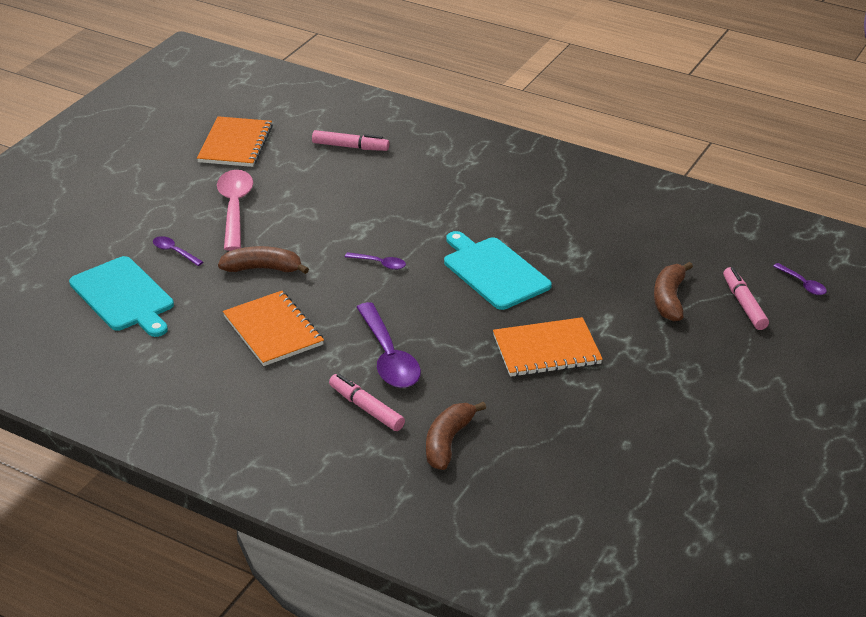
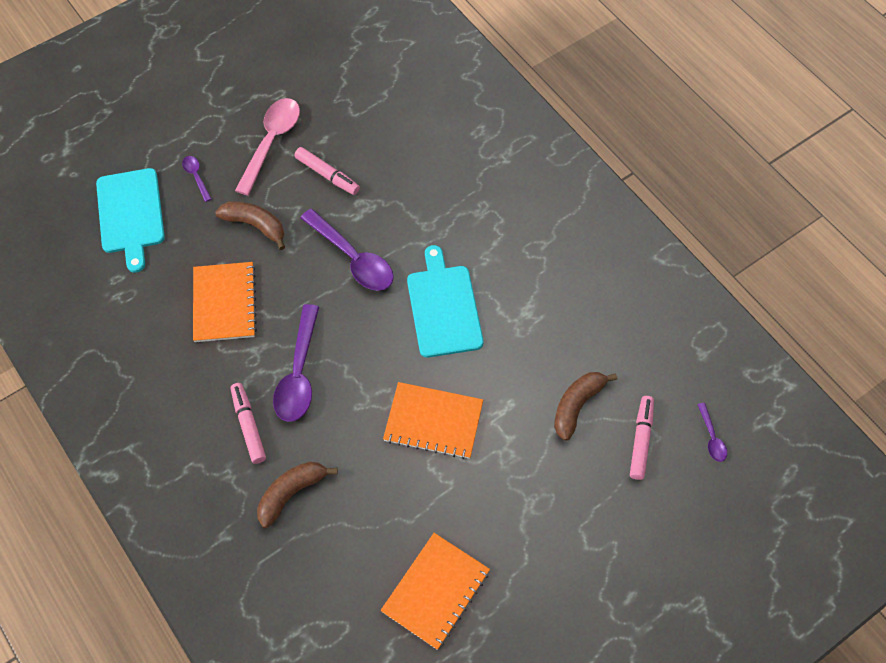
camera: 25 degrees right, 25 degrees up
orange notebook [197,116,273,167] -> orange notebook moved to [380,533,490,650]
pink marker [312,130,389,151] -> pink marker moved to [294,147,360,195]
purple spoon [345,252,406,270] -> purple spoon [300,209,394,291], size x2.09

